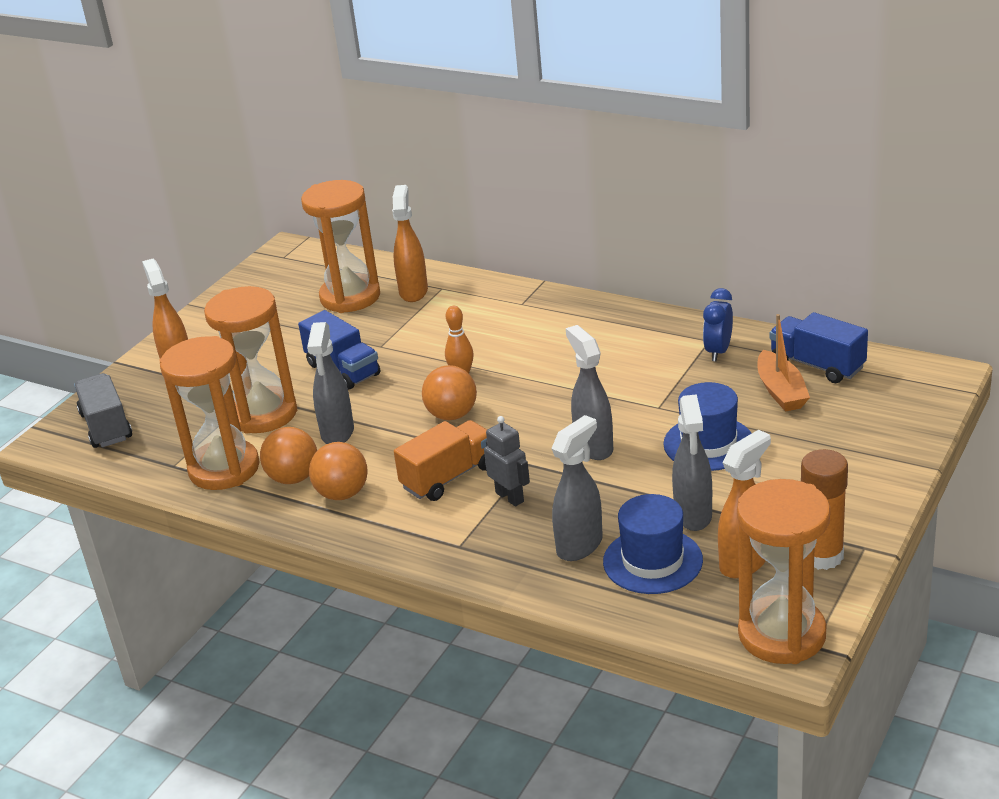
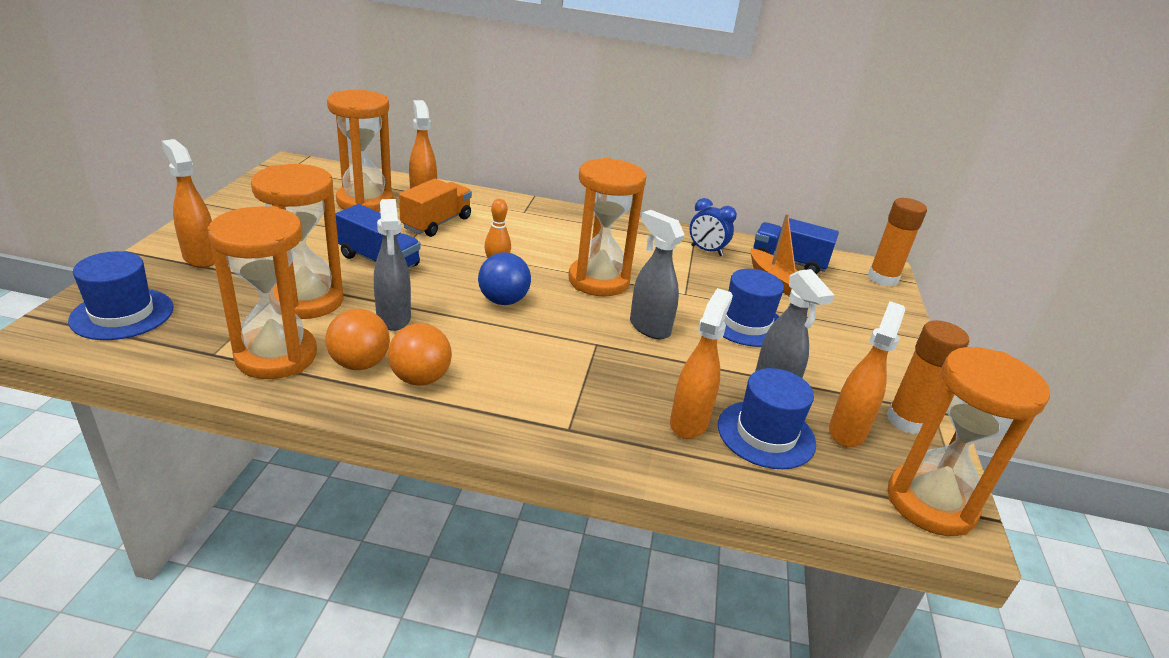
camera: 25 degrees left, 0 degrees up
grey truck [74,373,132,448] -> blue hat [68,251,174,340]
orange truck [394,420,487,501] -> orange truck moved to [399,179,472,237]
orange ball [422,365,477,420] -> blue ball [478,252,531,305]
grey robot [484,416,530,507] -> none
grey spray bottle [551,415,603,561] -> orange spray bottle [670,288,733,439]
blue clock [703,288,733,361] -> blue clock turned 60 degrees counterclockwise [690,198,737,256]
none -> orange hourglass [568,158,646,296]
none -> orange glue stick [868,198,927,286]

